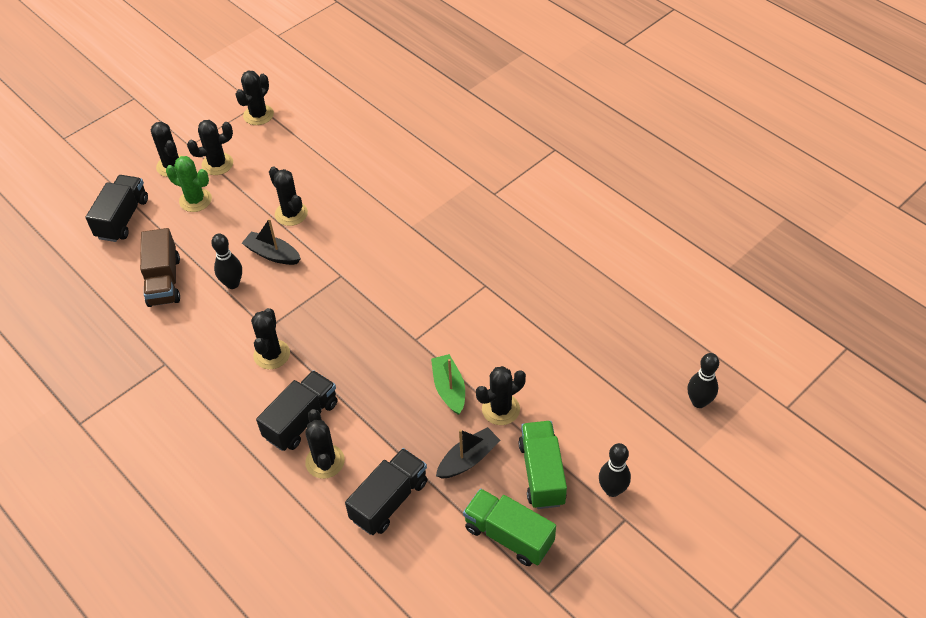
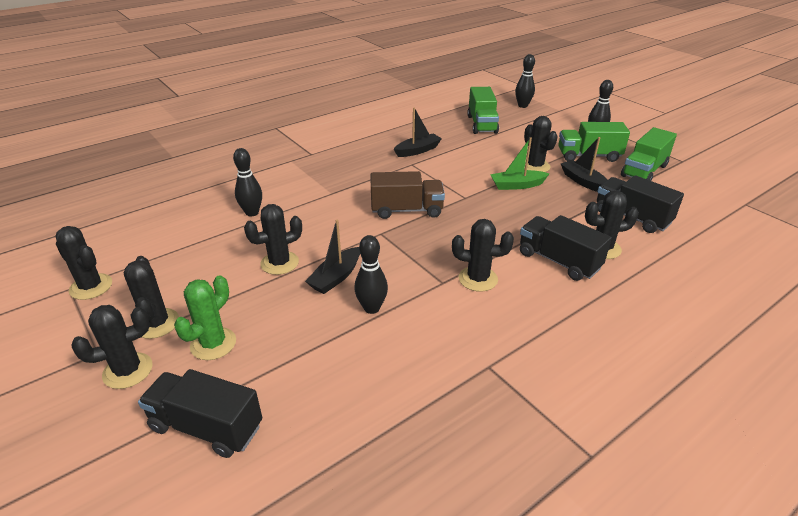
camera: 85 degrees left, 15 degrees down
brown truck [140,228,180,307] -> brown truck moved to [371,171,445,219]
none -> black bowling pin [233,148,262,216]
none -> black boat [394,108,442,157]
none -> green truck [467,87,499,134]

